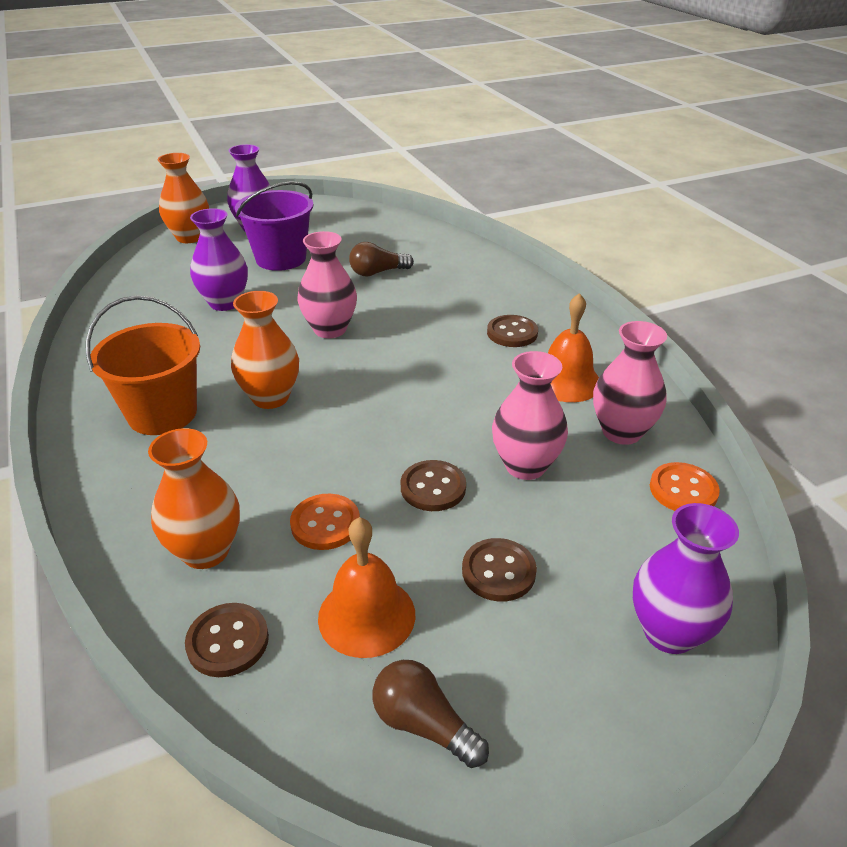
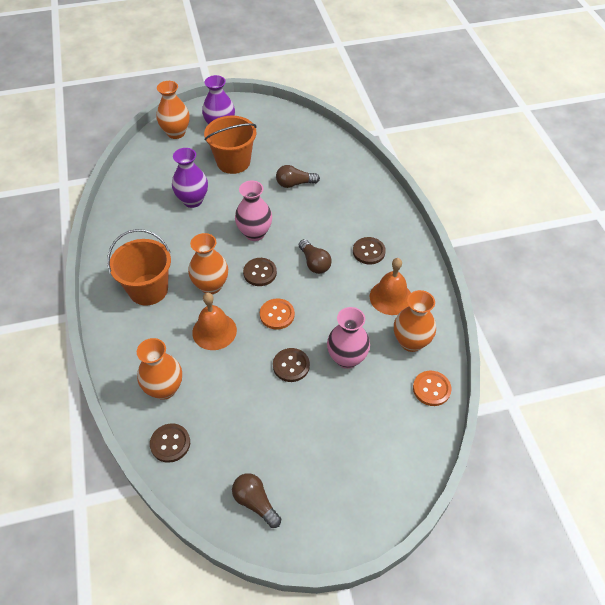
camera: 10 degrees right, 15 degrees up
purple bucket [235,181,313,271] -> orange bucket [204,116,256,174]
orange button [290,494,360,550] -> orange button moved to [260,298,295,330]
orange bell [318,517,415,658] -> orange bell moved to [192,293,237,350]
brown button [462,538,537,602] -> brown button moved to [243,258,277,286]
pink vase [593,321,667,445] -> orange vase [394,290,436,352]
purple vase [633,503,739,654] -> none
none -> brown light bulb [299,239,332,274]

